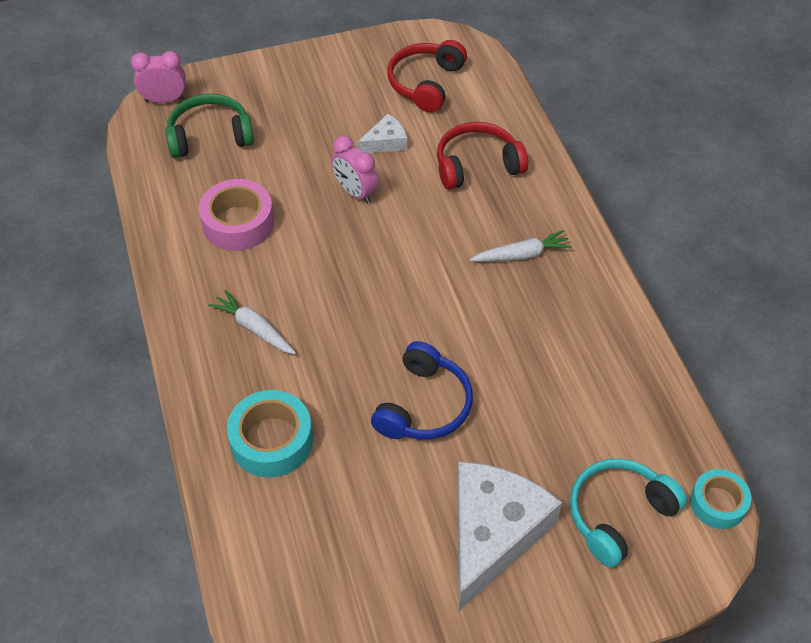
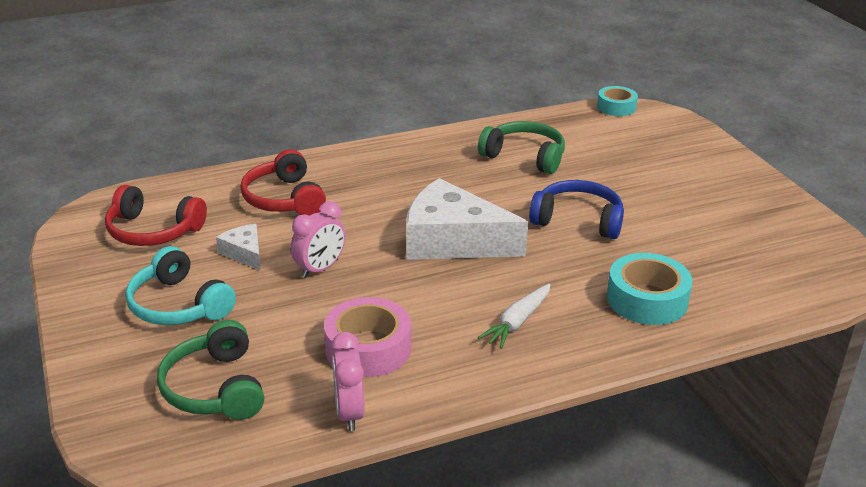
camera: 95 degrees left, 20 degrees down
pink clock [131,51,186,103] -> pink clock moved to [331,332,364,431]
white cheese [457,462,562,611] -> white cheese moved to [406,178,528,260]
white carrot [470,230,572,262] -> none
turquoise headphones [570,459,687,568] -> turquoise headphones moved to [125,246,236,325]
none -> green headphones [478,121,565,174]

